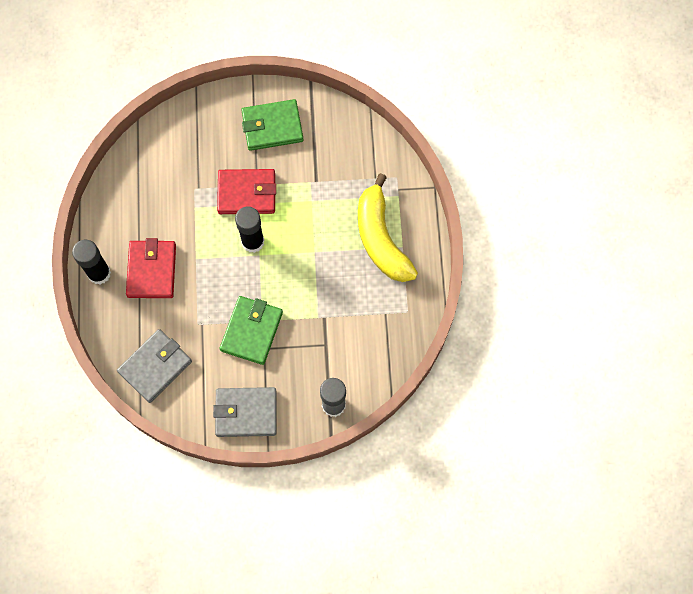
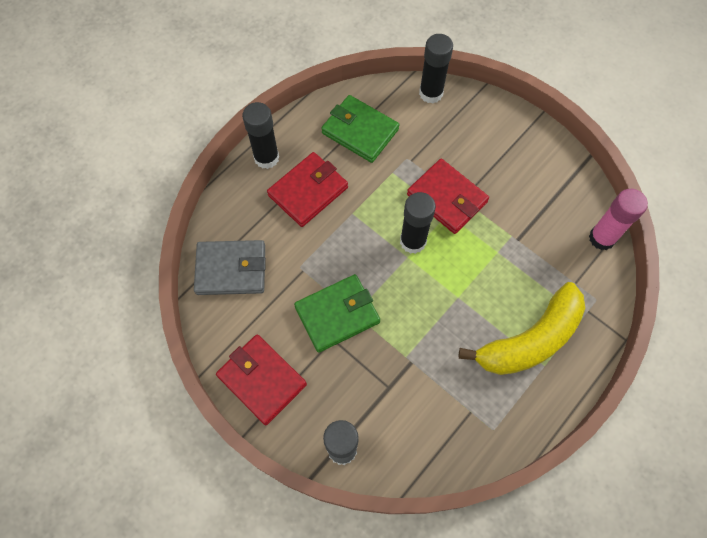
camera: 45 degrees right, 5 degrees down
grey wallet [213,387,277,437] -> red wallet [216,335,307,425]
green wallet [241,99,303,151] -> green wallet moved to [321,95,399,163]
yellow banana [358,173,418,282] -> yellow banana turned 150 degrees counterclockwise [458,282,585,375]
none -> black glue stick [419,34,453,104]
none -> pink glue stick [589,189,648,250]

